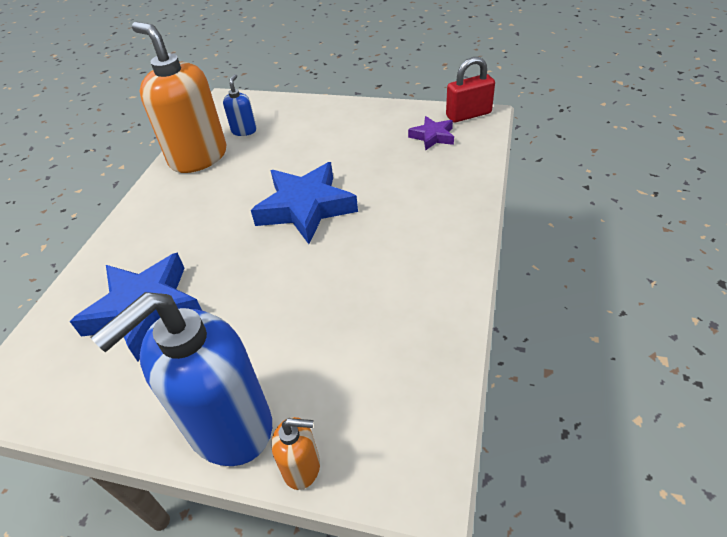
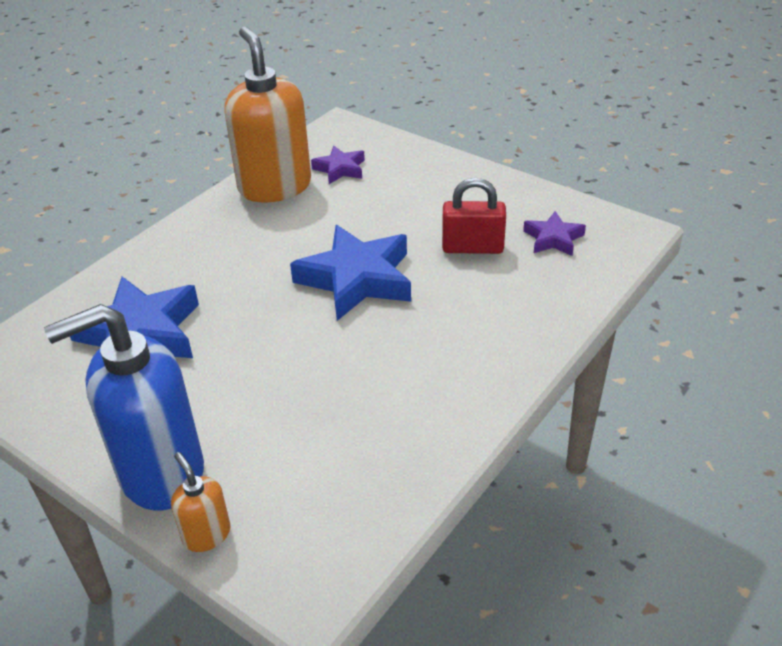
camera: 20 degrees right, 5 degrees down
blue soap dispenser [223,74,257,136] -> purple star [311,146,365,184]
orange soap dispenser [271,417,320,490] -> orange soap dispenser turned 150 degrees counterclockwise [171,452,230,552]
red padlock [446,57,495,123] -> red padlock moved to [442,178,506,254]

